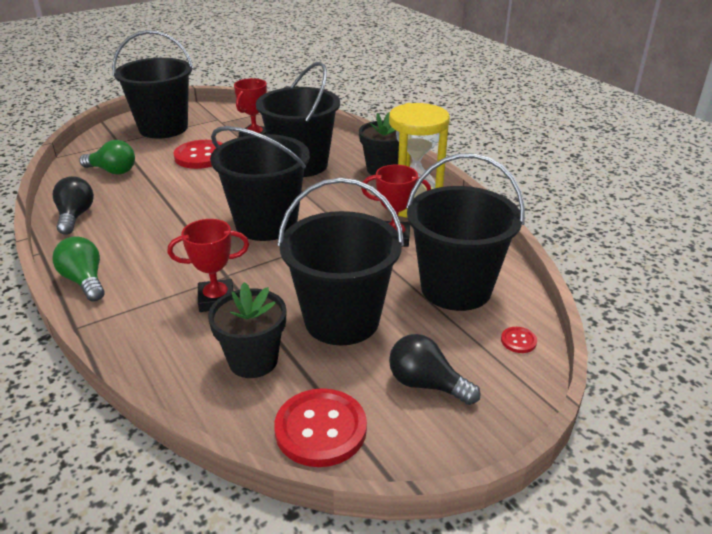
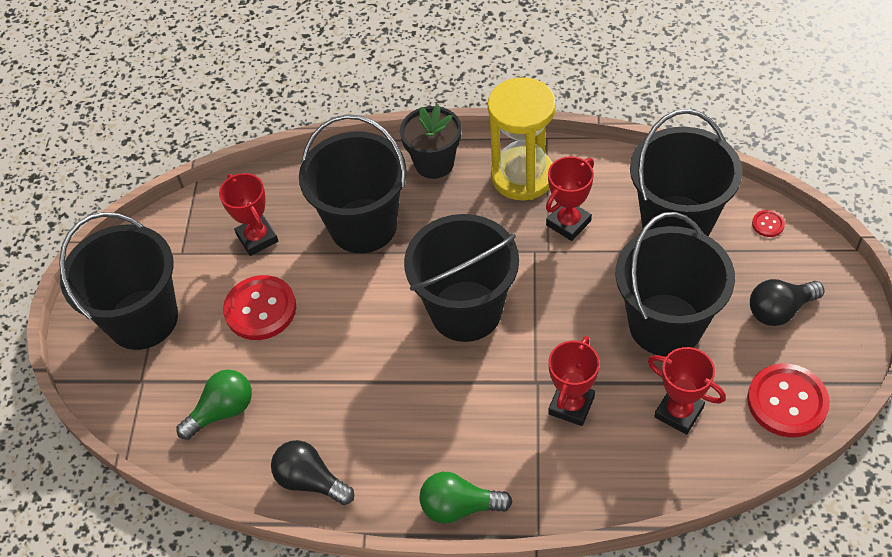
camera: 50 degrees left, 20 degrees up
black flower pot [208,282,286,378] -> red trophy [648,347,726,435]

